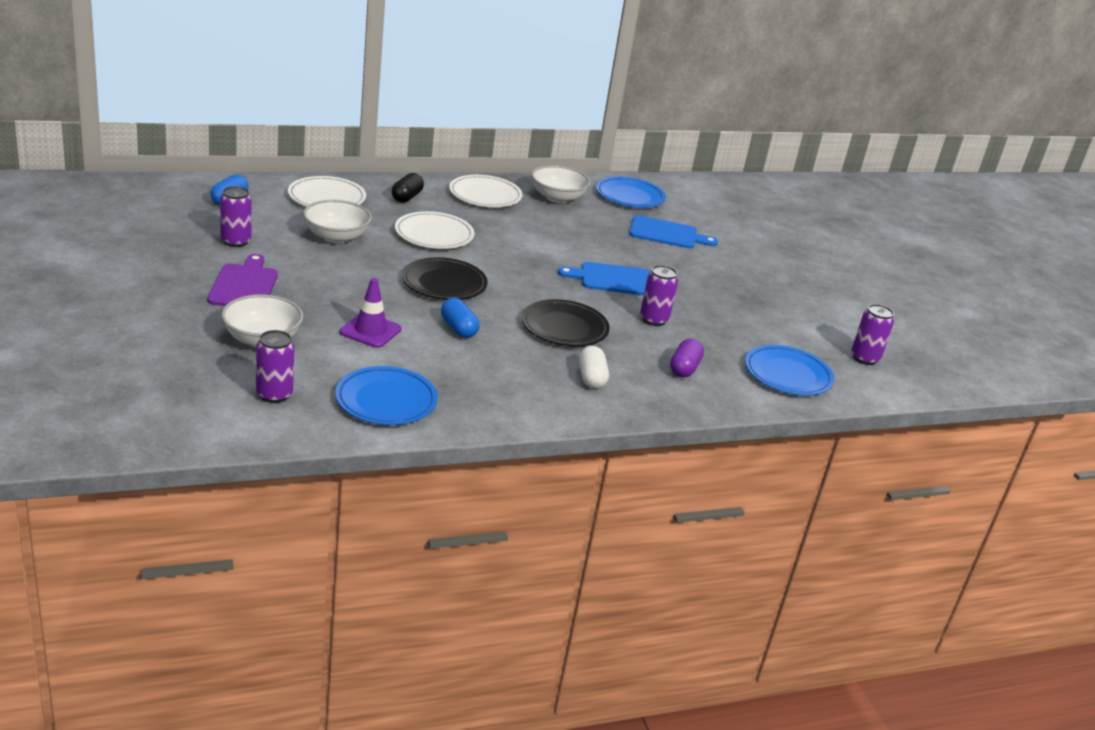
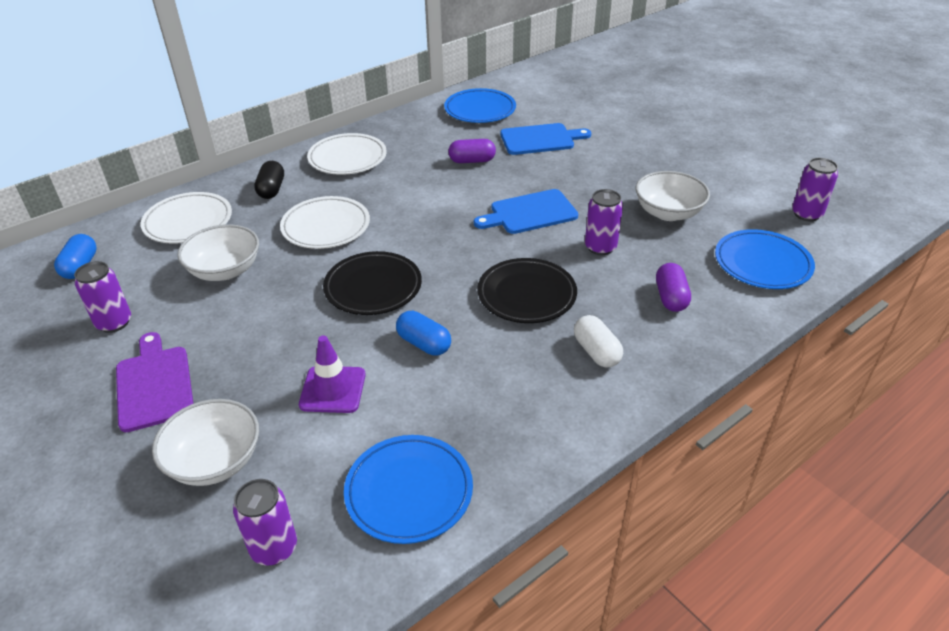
camera: 15 degrees left, 10 degrees up
white bowl [531,165,590,203] -> white bowl moved to [636,171,710,221]
none -> purple capsule [448,139,496,163]

